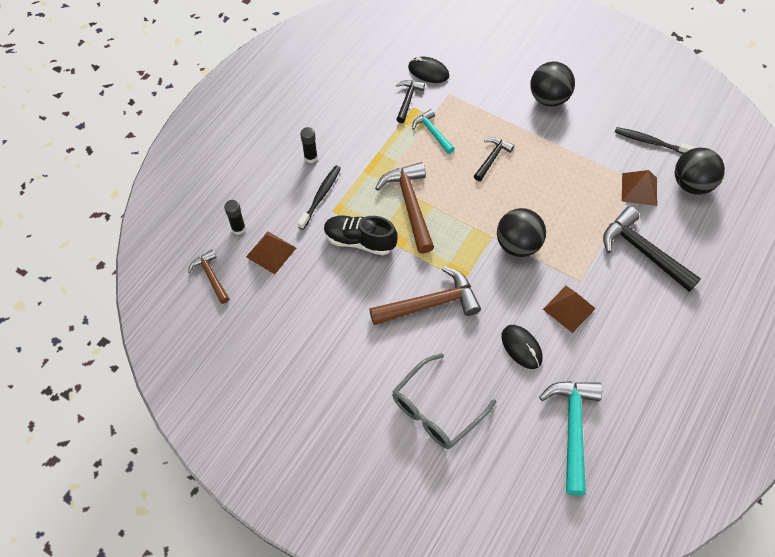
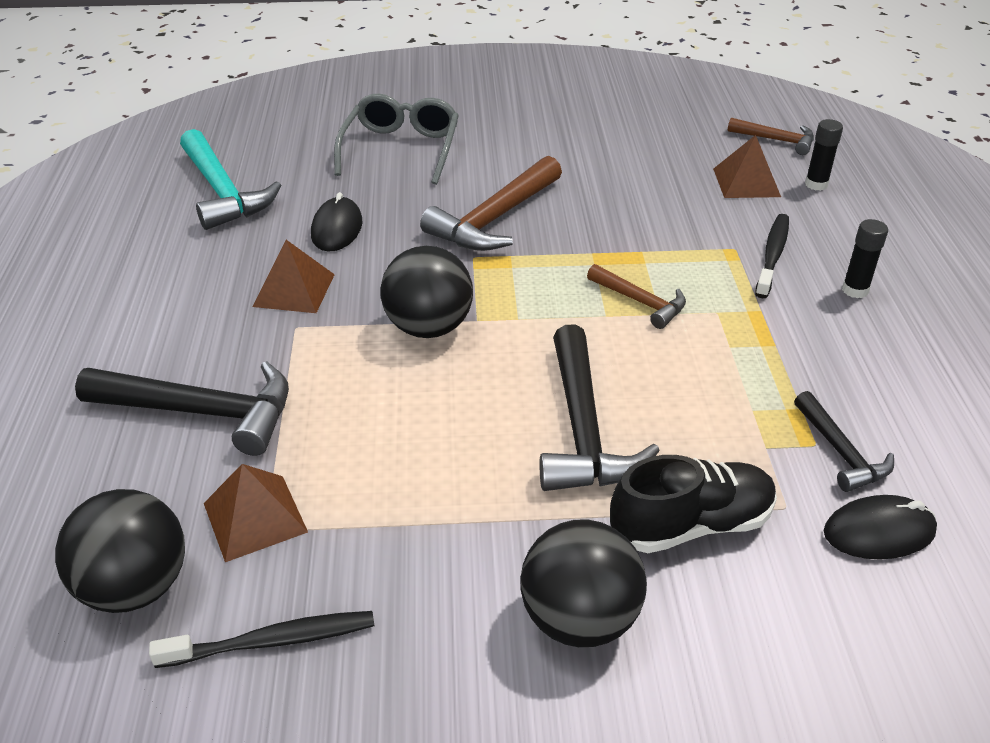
camera: 145 degrees right, 20 degrees down
black toothbrush [297,165,341,230] -> black toothbrush turned 150 degrees counterclockwise [755,214,789,298]
black shoe [324,215,398,255] -> black shoe moved to [610,455,777,553]
brown hammer [375,162,434,254] -> brown hammer [587,264,686,329], size x0.57
turquoise hammer [412,109,455,154] -> none
black hammer [474,137,514,181] -> black hammer [540,324,660,491], size x1.76
black mouse [502,325,543,369] -> black mouse turned 75 degrees clockwise [311,192,363,251]

